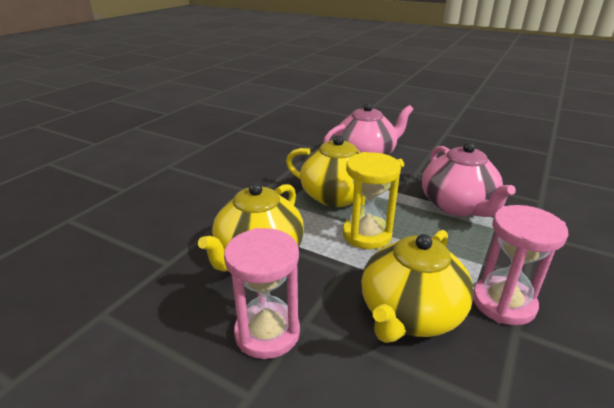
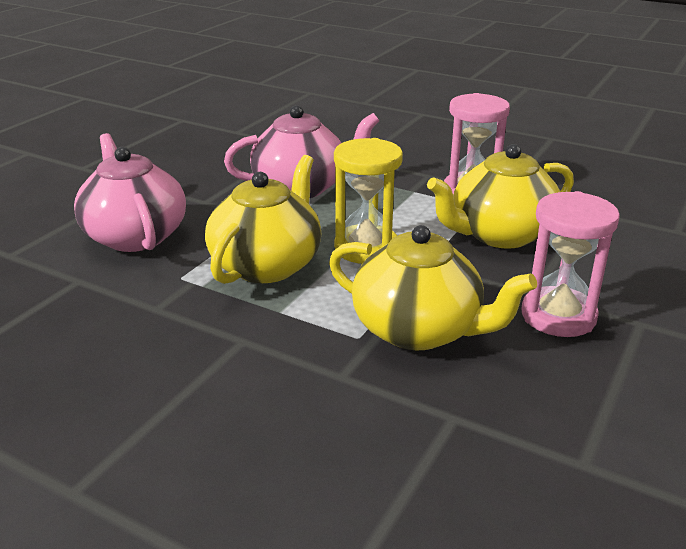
camera: 90 degrees left, 0 degrees up
yellow teapot [361,230,474,343] -> yellow teapot turned 120 degrees clockwise [427,144,574,249]

